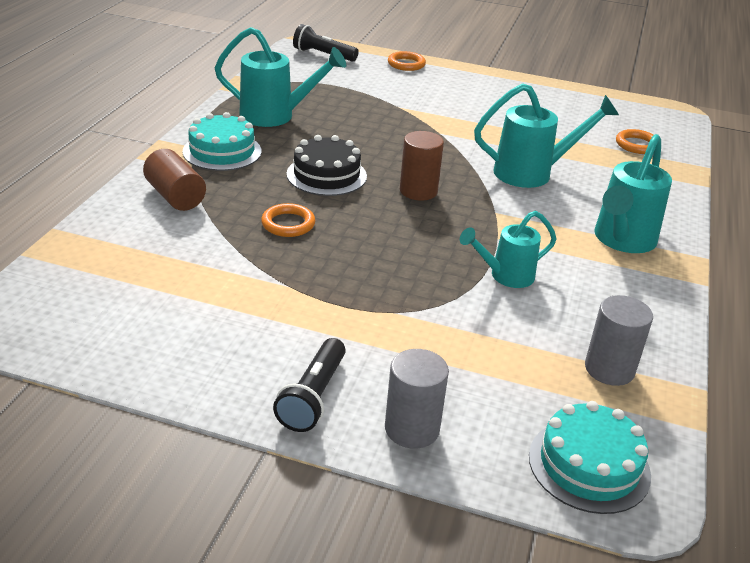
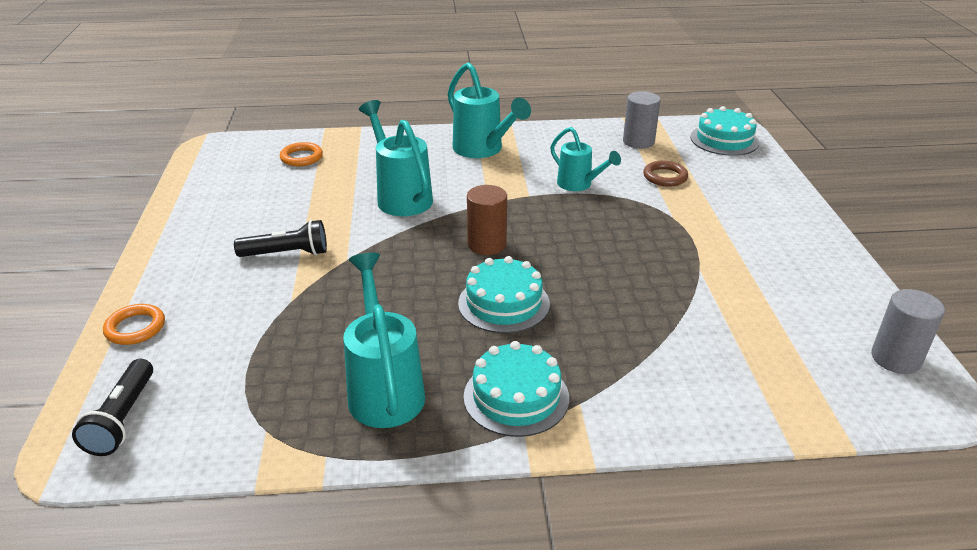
camera: 110 degrees left, 0 degrees up
brown cylinder [143,149,206,211] -> none
orange ring [261,203,315,237] -> none
black flashlight [273,338,346,432] -> black flashlight moved to [234,220,327,257]
black cake [287,135,367,196] -> turquoise cake [458,256,550,333]
grey cylinder [385,349,449,449] -> grey cylinder moved to [871,289,945,374]
turquoise watering can [595,134,672,253] -> turquoise watering can turned 45 degrees clockwise [448,62,531,158]
none -> brown ring [643,161,688,187]

